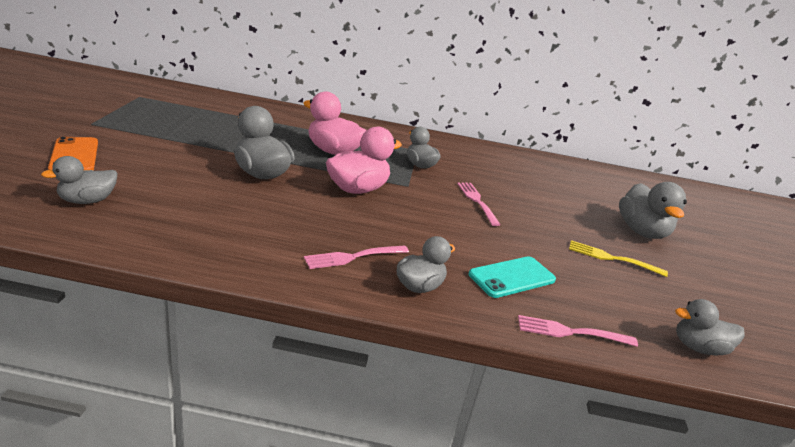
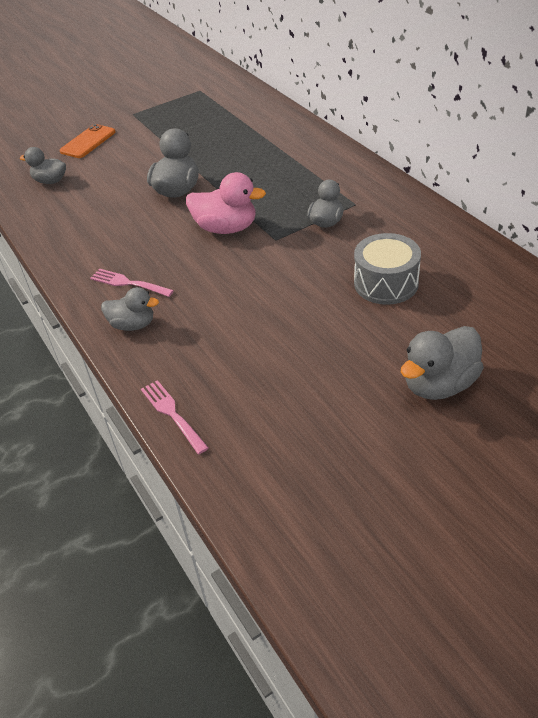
camera: 60 degrees right, 15 degrees up
pink duck [303,92,366,155] -> none
pink fork [457,182,501,226] -> none
turquoise phone [468,256,556,298] -> none
yellow fork [569,240,668,277] -> none
grey duck [675,299,745,356] -> none
none -> grey drum [354,233,421,305]

